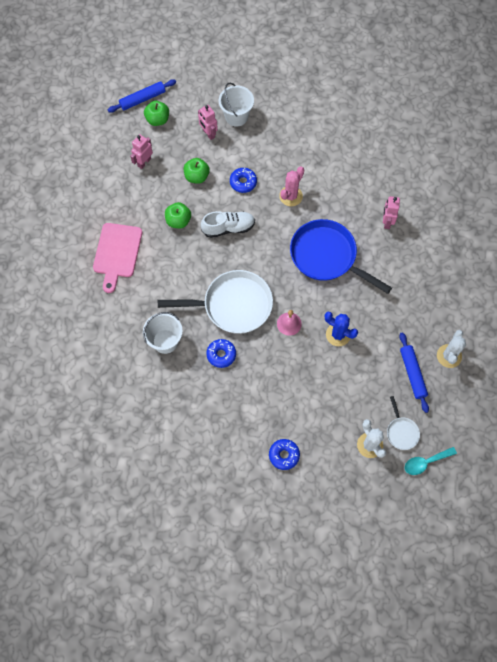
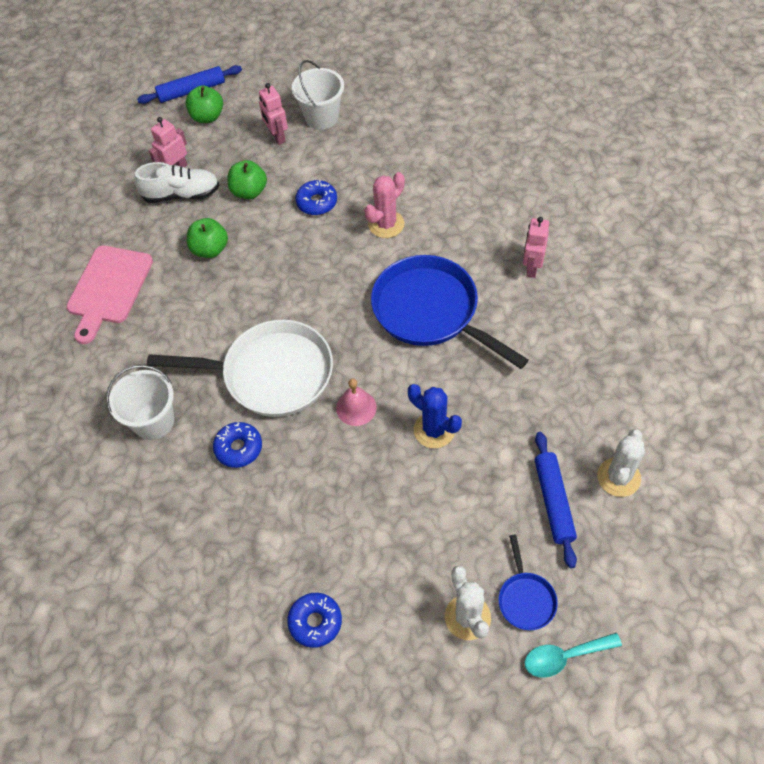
camera: 10 degrees right, 10 degrees down
white shoe [201,211,255,238] -> white shoe moved to [134,162,219,203]
white pan [387,396,420,450] -> blue pan [499,535,558,630]

